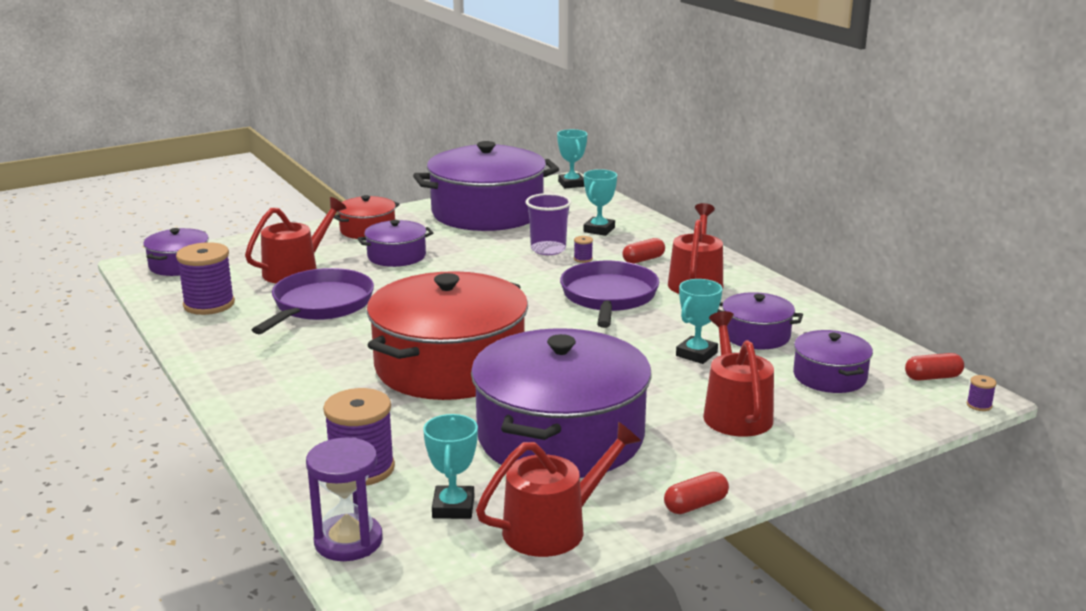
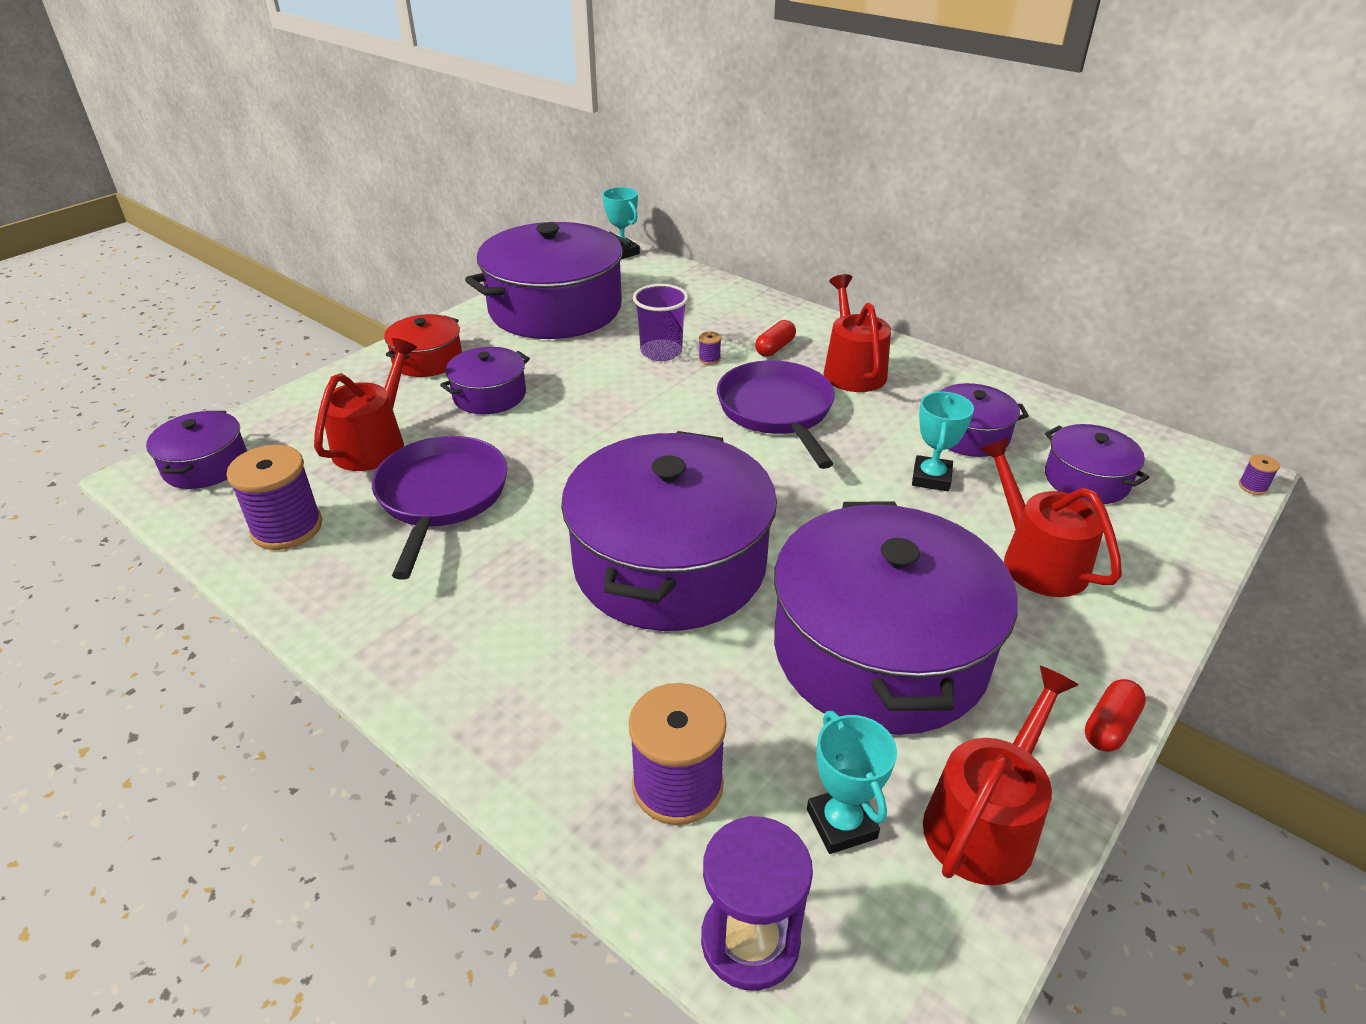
camera: 20 degrees left, 15 degrees up
red pot [366,271,528,400] -> purple pot [561,431,777,631]
turquoise trophy [584,169,617,236] -> none
red capsule [905,353,964,380] -> none

